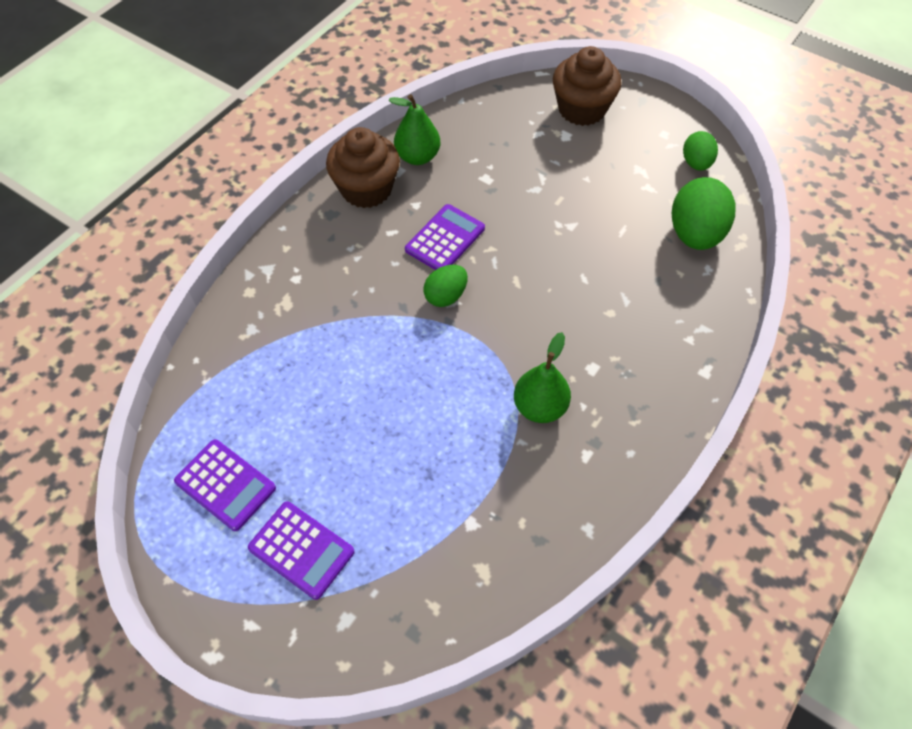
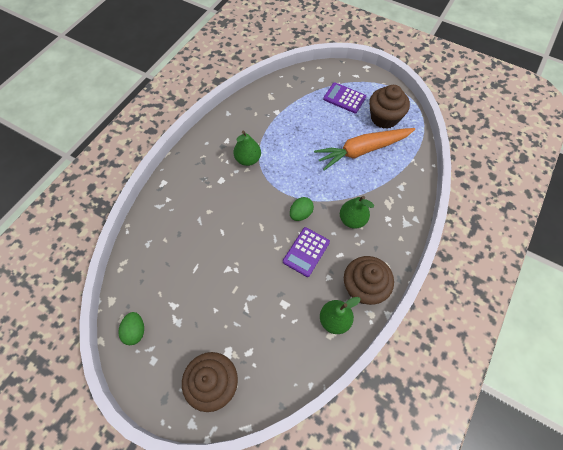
camera: 175 degrees right, 5 degrees up
purple calculator [174,439,276,531] -> brown cupcake [369,85,410,129]
green egg [672,177,735,250] -> none
none -> orange carrot [314,128,415,171]
none -> green pear [340,196,374,229]

